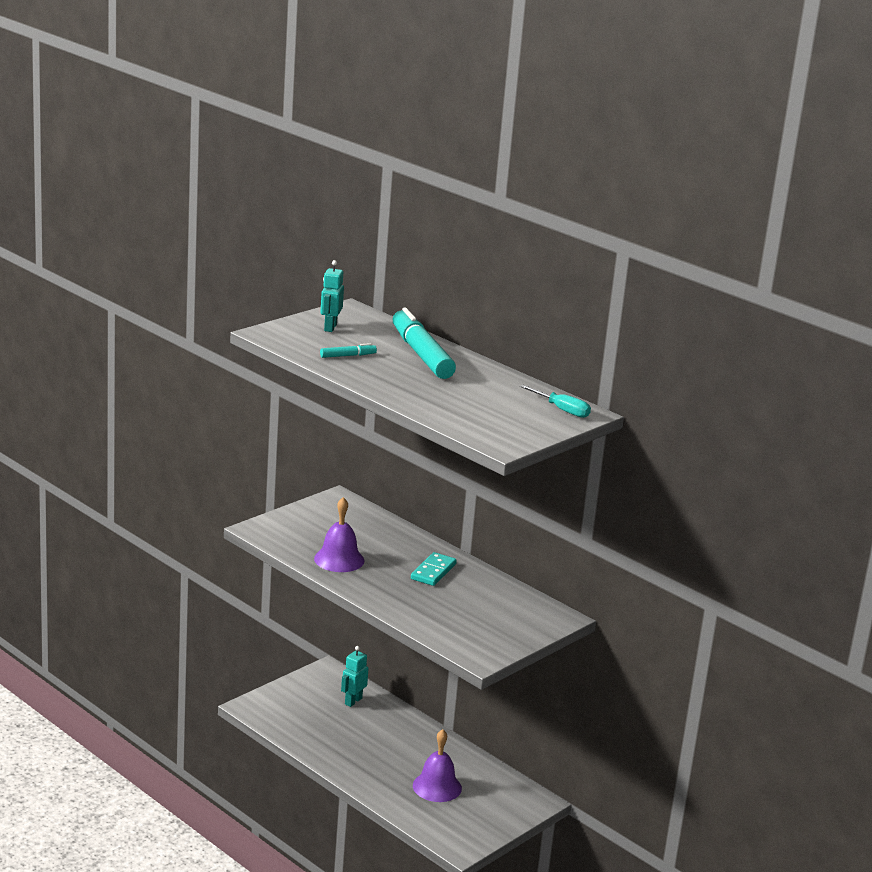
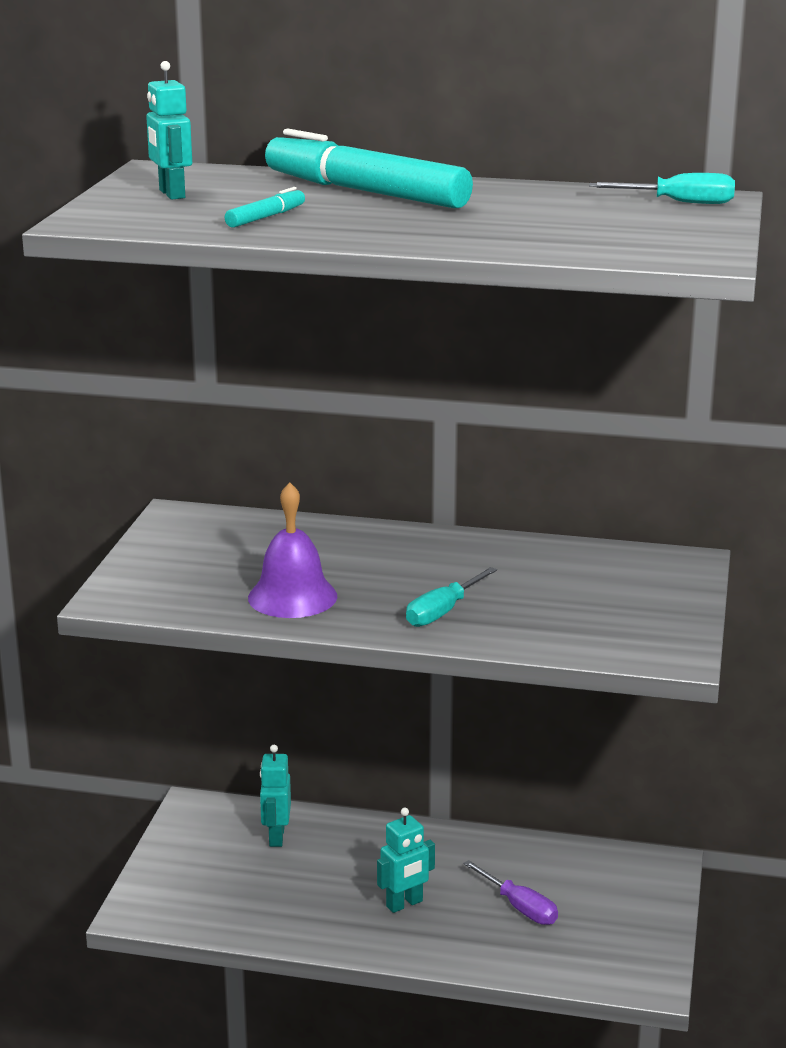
camera: 30 degrees left, 0 degrees up
turquoise domino [411,552,457,586] -> none
purple bell [413,729,462,802] -> purple screwdriver [463,860,558,925]
none -> turquoise robot [377,808,435,913]
none -> turquoise screwdriver [406,567,497,627]

